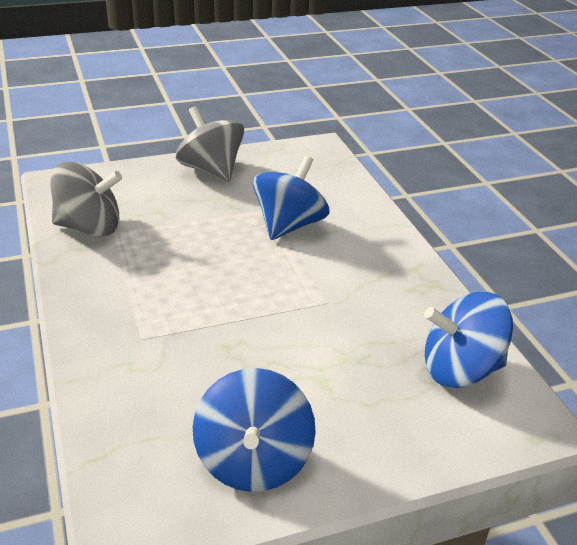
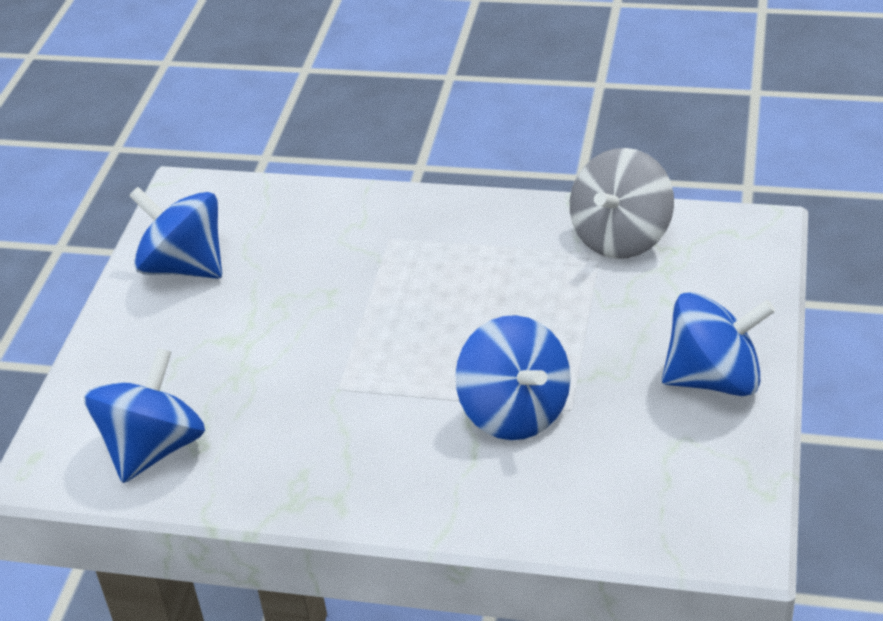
camera: 125 degrees right, 5 degrees up
grey spinning top [176,106,244,181] -> blue spinning top [662,292,775,396]

